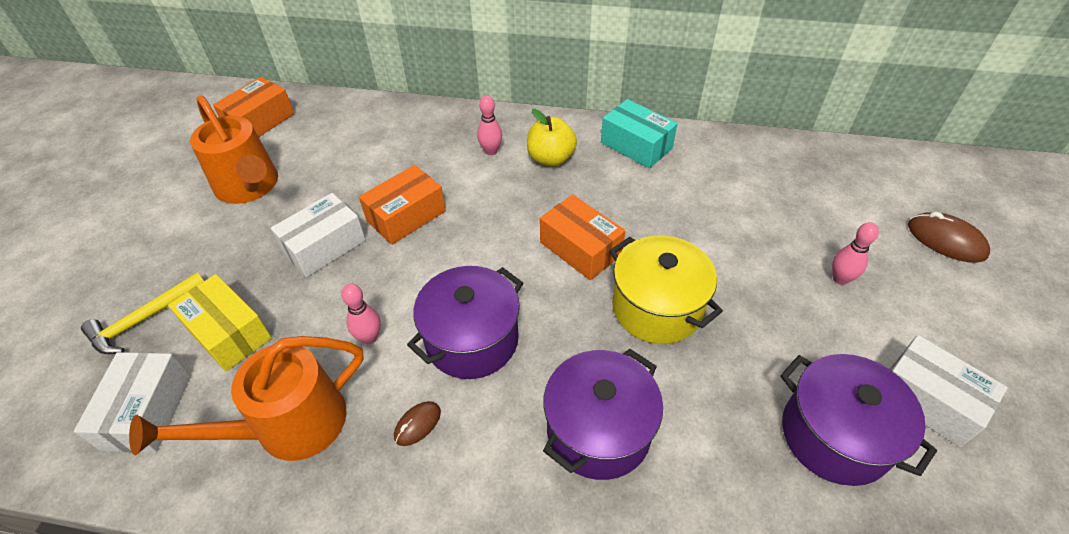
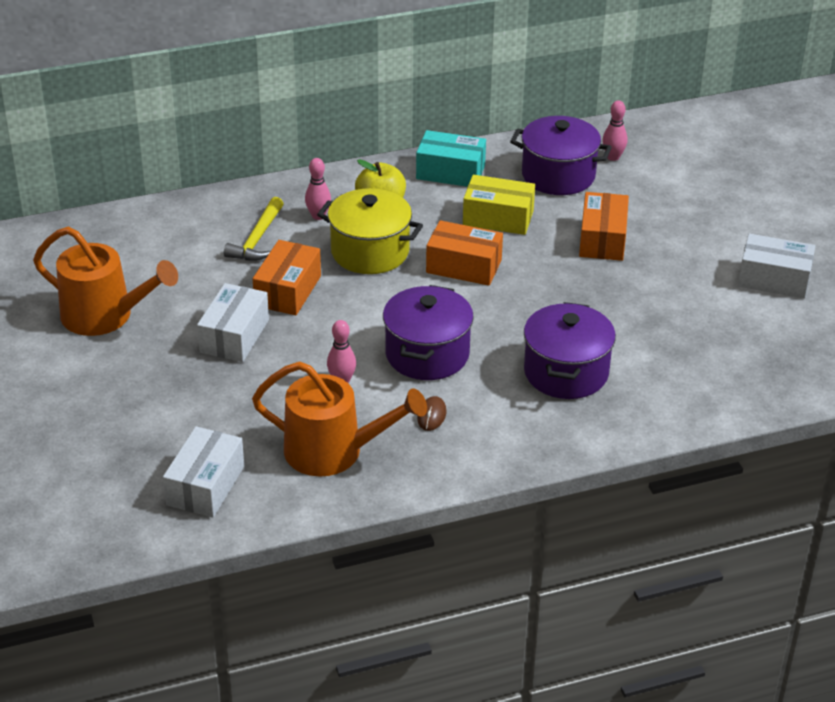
camera: 30 degrees left, 10 degrees down
white box [74,352,191,453] -> white box turned 45 degrees clockwise [163,426,244,518]
yellow hammer [81,272,204,354] -> yellow hammer moved to [224,197,284,261]
orange watering can [129,336,364,461] -> orange watering can turned 105 degrees counterclockwise [252,362,427,477]
yellow box [168,274,272,371] -> yellow box moved to [463,175,535,235]
orange box [213,77,294,137] -> orange box moved to [579,192,629,261]
yellow pot [609,235,723,344] -> yellow pot moved to [317,188,423,274]
purple pot [780,354,937,486] -> purple pot moved to [510,116,612,195]
pink bowling pin [832,222,879,285] -> pink bowling pin moved to [602,100,627,161]
brown mouse [908,212,990,263] -> none

